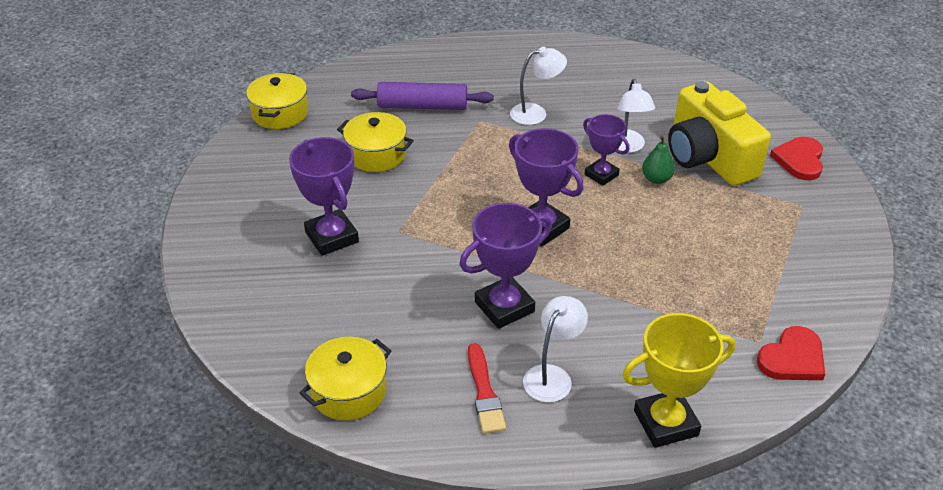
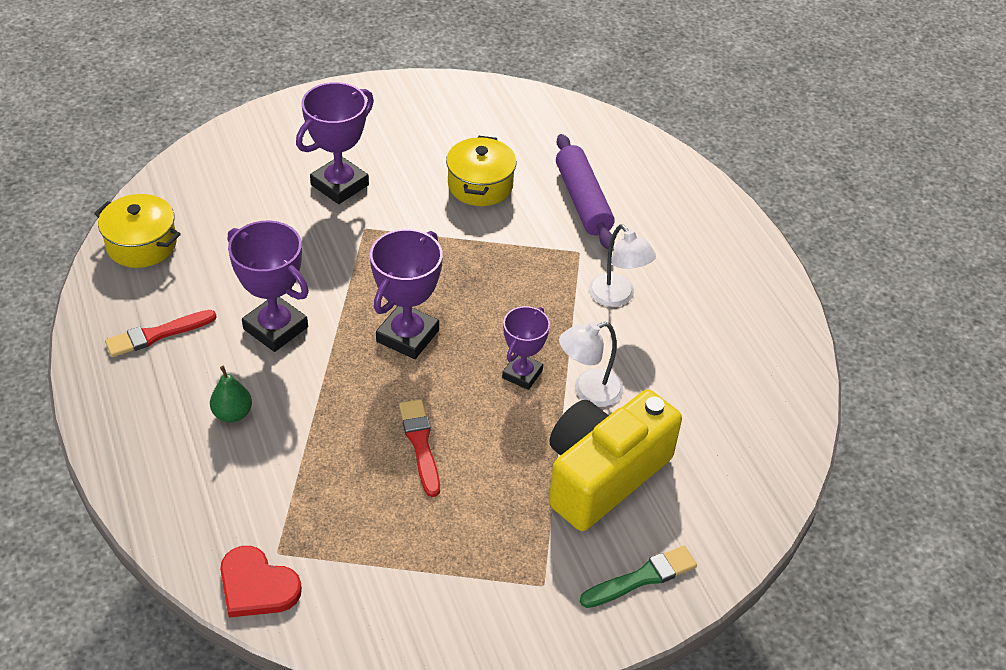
camera: 70 degrees right, 5 degrees up
yellow pot [246,72,308,129] -> none
white lamp [523,296,588,402] -> none
yellow trophy [622,313,735,448] -> none
green pear [642,135,675,184] -> green pear moved to [210,366,252,422]
red heart [770,137,823,180] -> green brush [580,546,697,608]
none -> red brush [399,399,440,497]

